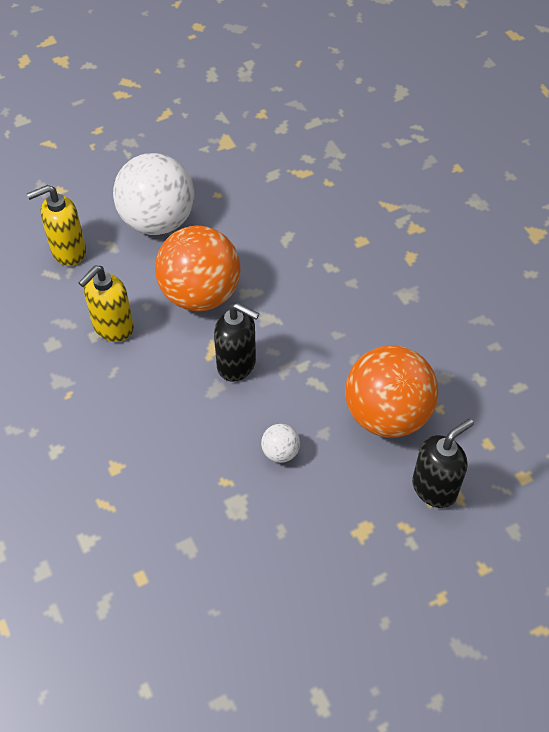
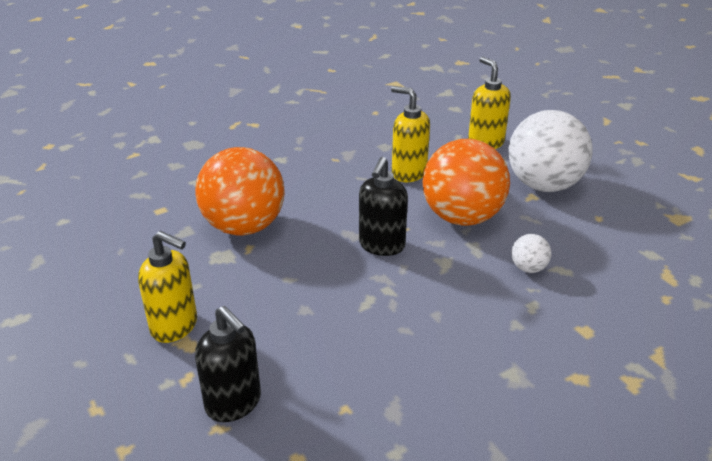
camera: 85 degrees right, 20 degrees down
white ball [261,424,300,463] -> white ball moved to [512,234,551,273]
orange ball [345,345,438,438] -> orange ball moved to [195,147,285,235]
none -> yellow soap dispenser [138,231,197,343]

